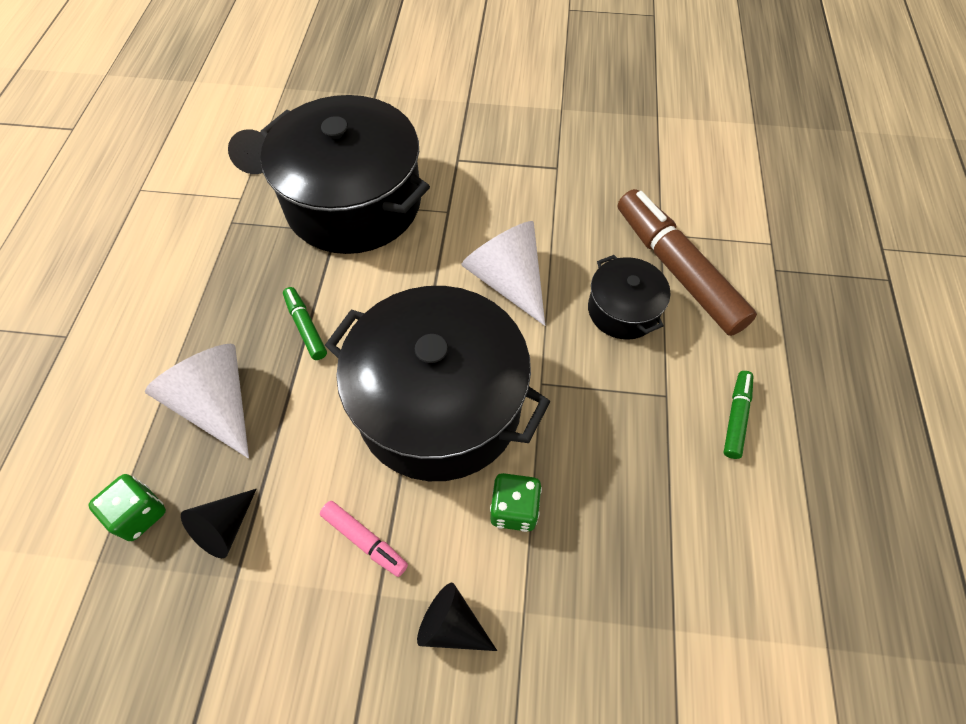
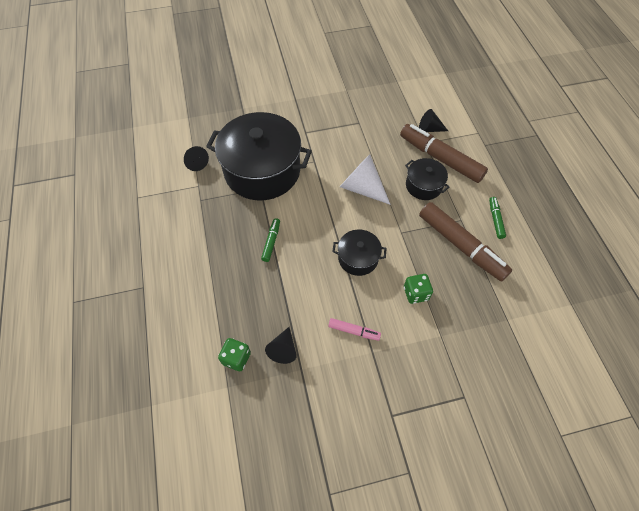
camera: 20 degrees left, 0 degrees up
white cone [145,344,249,458] -> none
green marker [283,287,327,360] -> green marker turned 60 degrees clockwise [261,218,280,262]
black pot [325,286,550,481] -> black pot [332,230,387,276], size x0.48
black cone [417,583,497,651] -> black cone moved to [419,109,448,132]
none -> brown marker [419,202,512,282]

